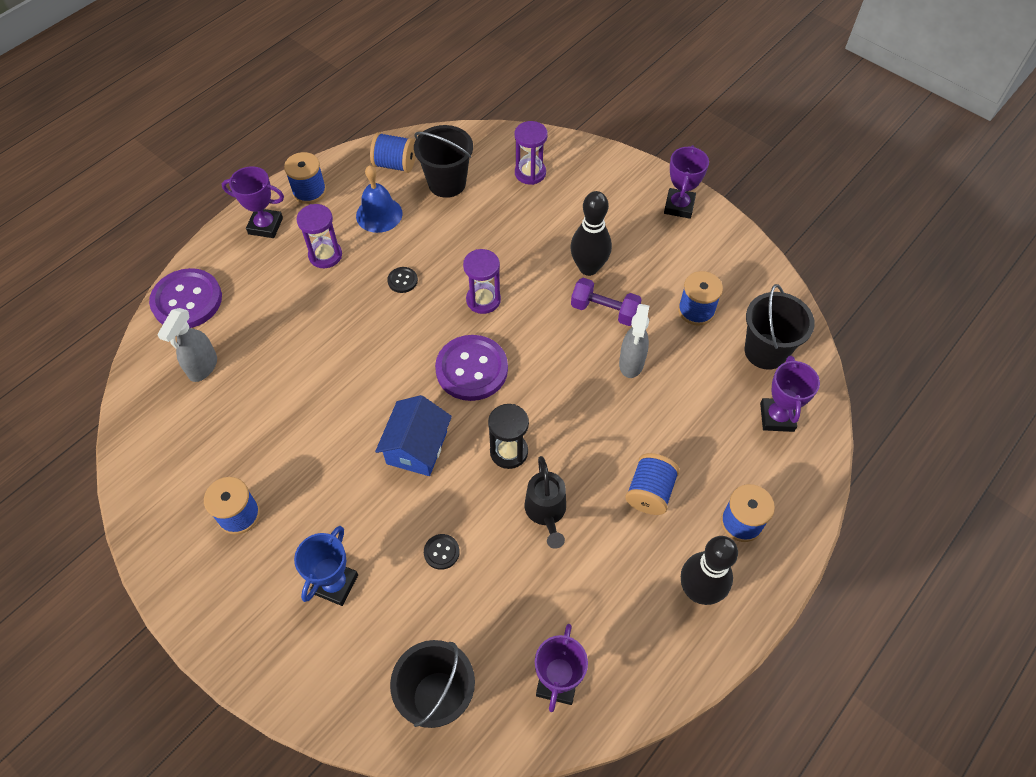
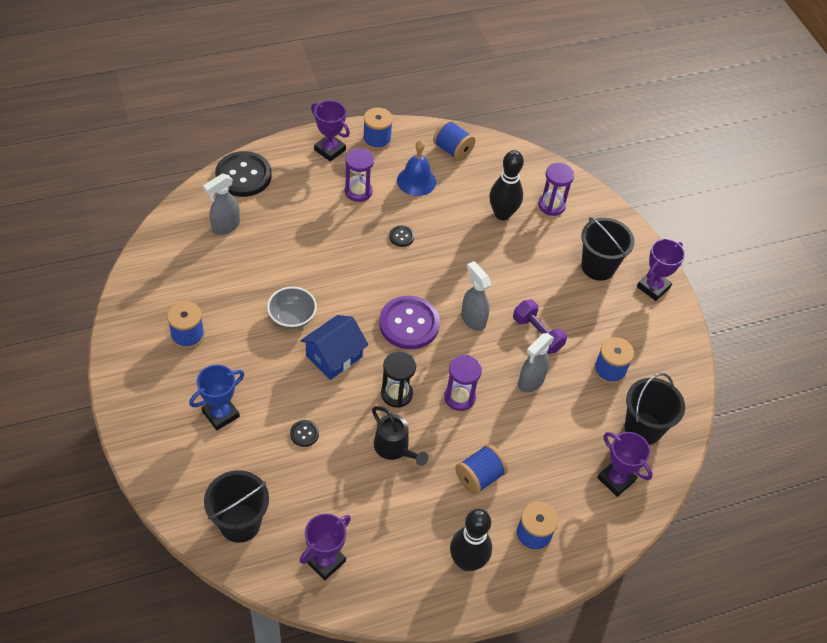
camera: 25 degrees right, 5 degrees down
purple button [149,268,222,328] -> black button [215,151,272,197]
black bucket [414,125,473,198] -> black bucket moved to [581,217,635,281]
purple hourglass [463,249,501,314] -> purple hourglass moved to [444,355,482,411]
black watering can [525,456,566,549] -> black watering can turned 60 degrees counterclockwise [372,406,428,466]
black bowling pin [570,191,612,276] -> black bowling pin moved to [489,150,524,220]
purple trophy [760,355,820,432] -> purple trophy turned 75 degrees counterclockwise [597,432,653,497]
none -> grey bowl [267,287,317,329]
none -> grey spray bottle [461,261,491,331]

